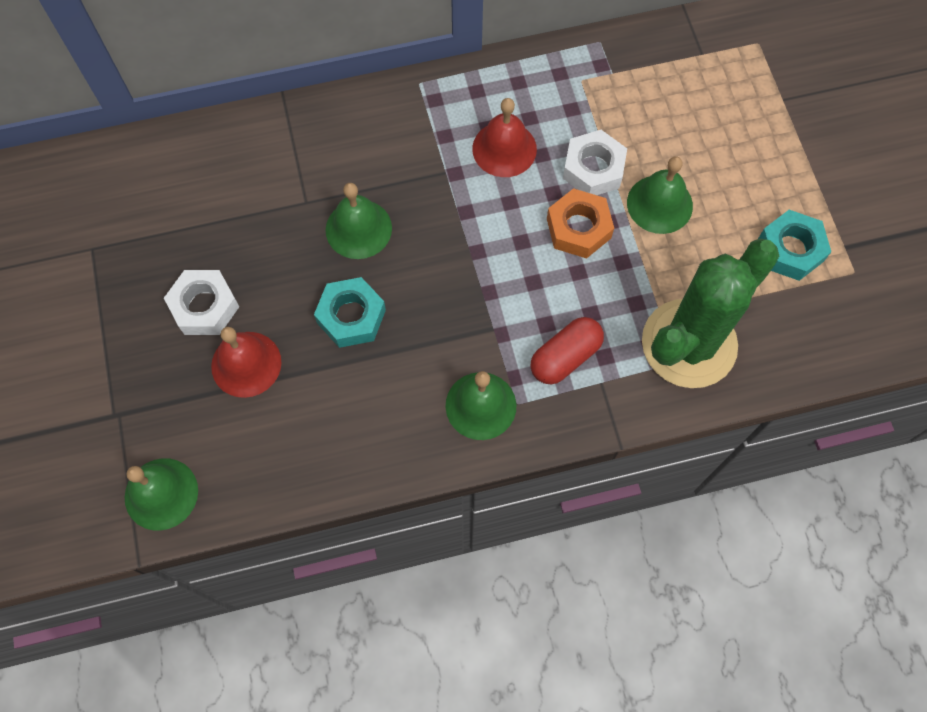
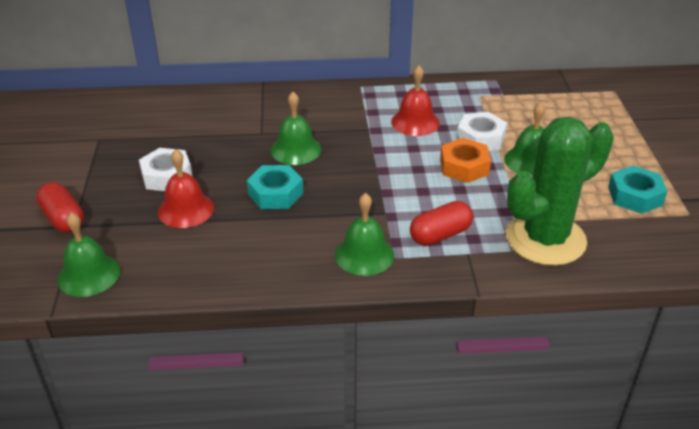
camera: 10 degrees right, 30 degrees down
none -> red capsule [36,182,84,233]

